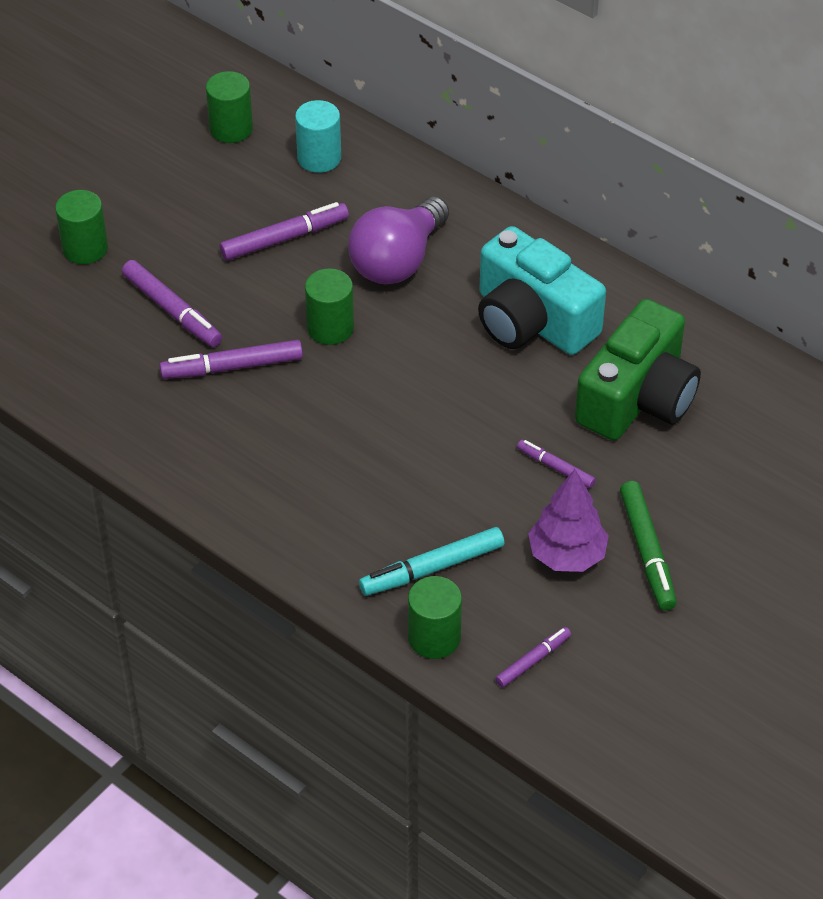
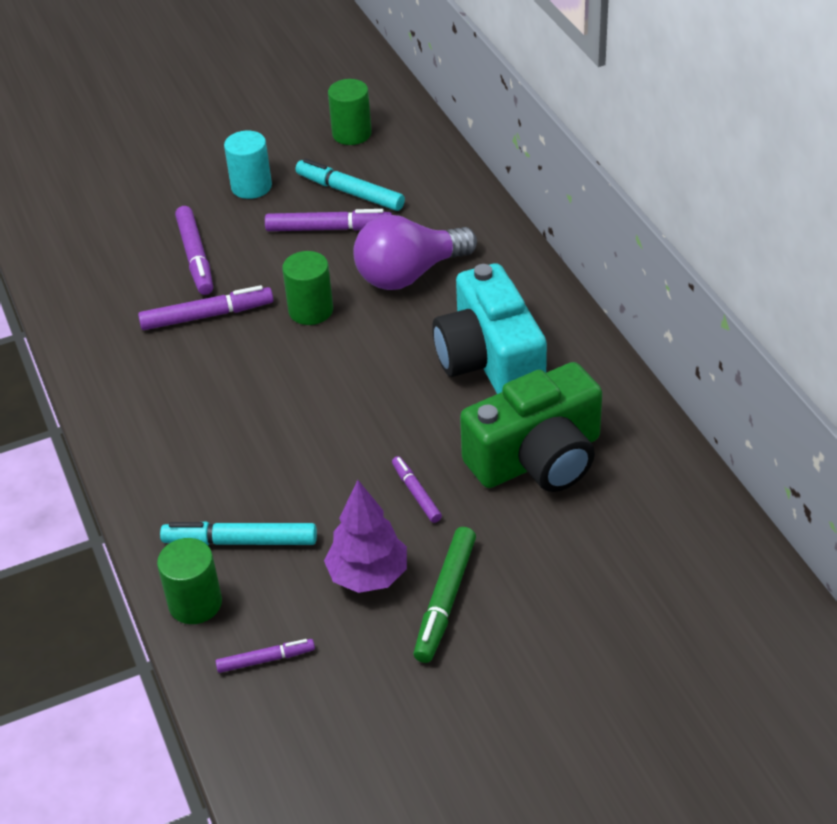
camera: 30 degrees right, 5 degrees down
green cylinder [55,190,108,264] -> none
purple marker [159,340,303,379] -> purple marker turned 150 degrees clockwise [138,285,274,330]
turquoise cylinder [295,100,341,173] -> turquoise cylinder moved to [224,131,272,199]
none -> turquoise marker [295,158,405,211]

